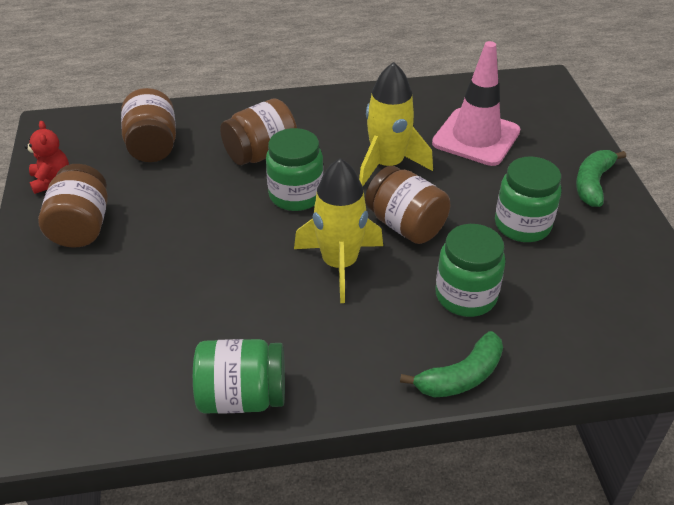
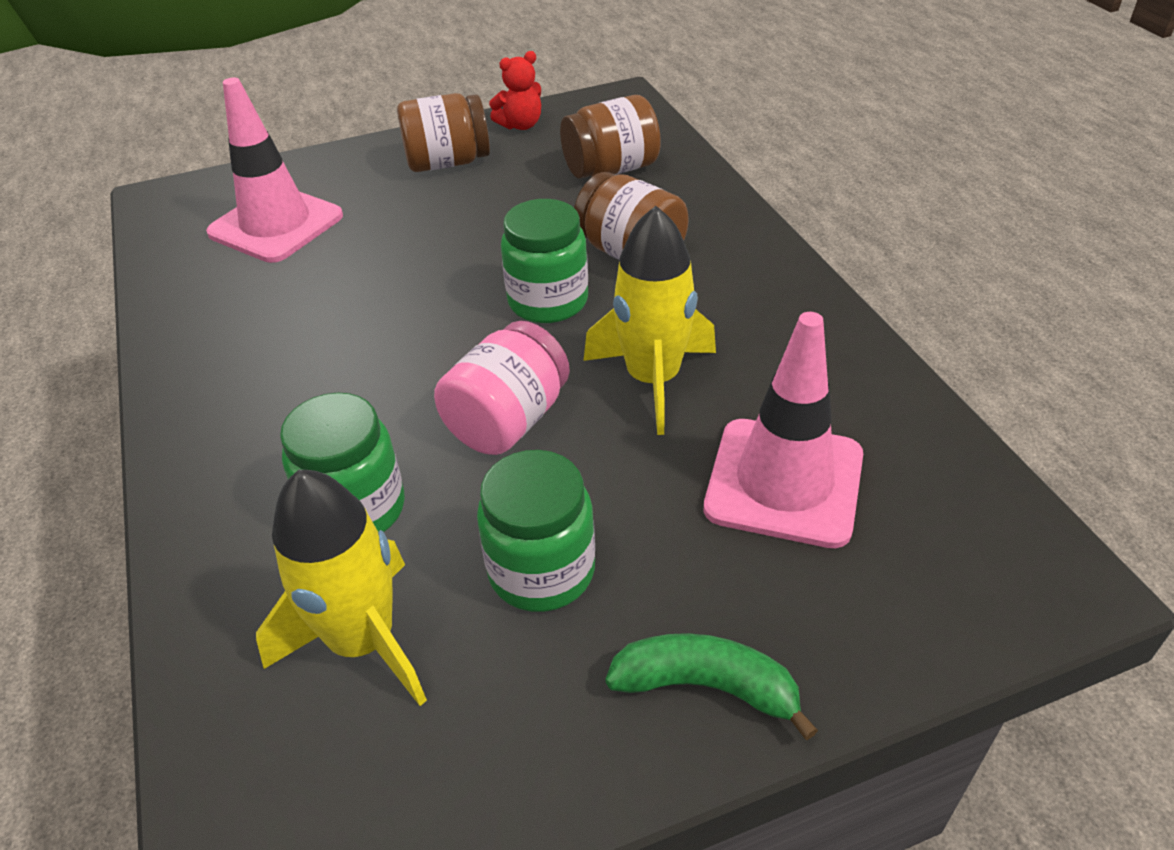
camera: 80 degrees right, 0 degrees up
green jar [193,339,285,414] -> none
yellow rocket [294,158,383,303] -> yellow rocket moved to [256,470,427,706]
brown jar [365,166,451,244] -> pink jar [434,321,570,455]
green banana [400,331,503,398] -> none
none -> pink traffic cone [206,77,343,263]

